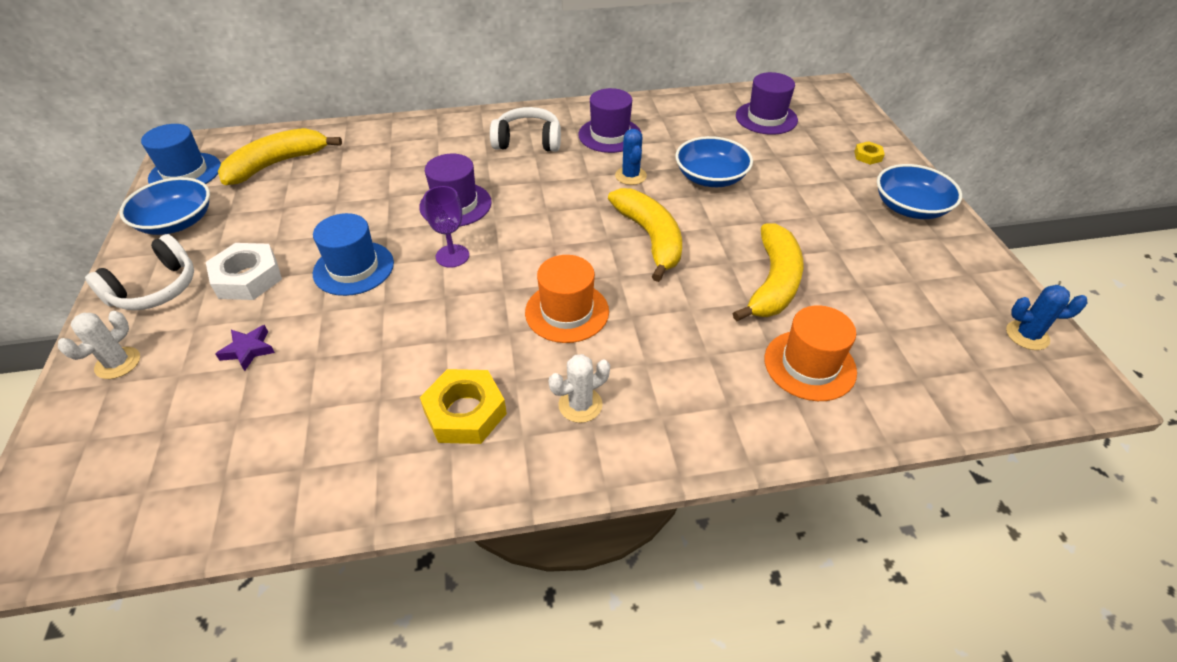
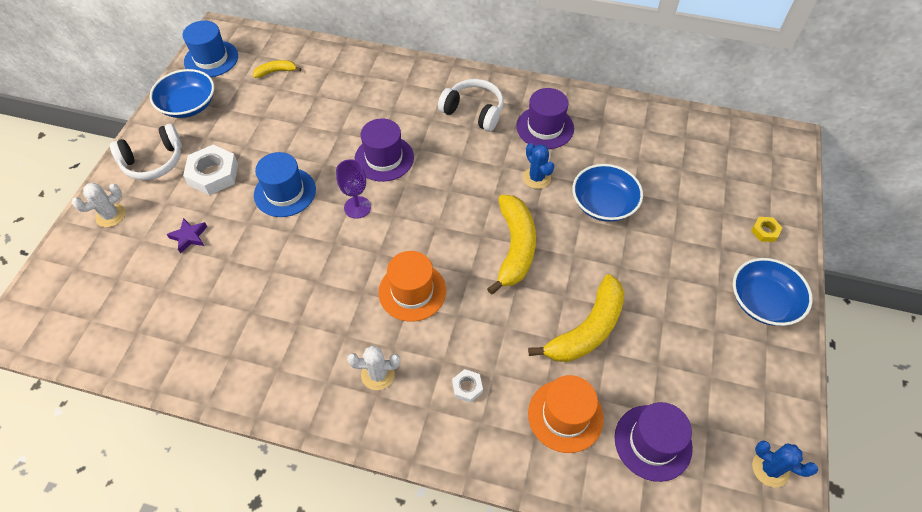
camera: 25 degrees right, 10 degrees up
yellow banana [218,128,342,185] -> yellow banana [253,60,301,78], size x0.49
yellow nut [420,369,507,444] -> none
blue cactus [615,129,647,185] -> blue cactus turned 45 degrees counterclockwise [523,143,554,189]
purple hat [736,72,798,135] -> purple hat moved to [615,402,693,482]
none -> white nut [452,369,483,403]

